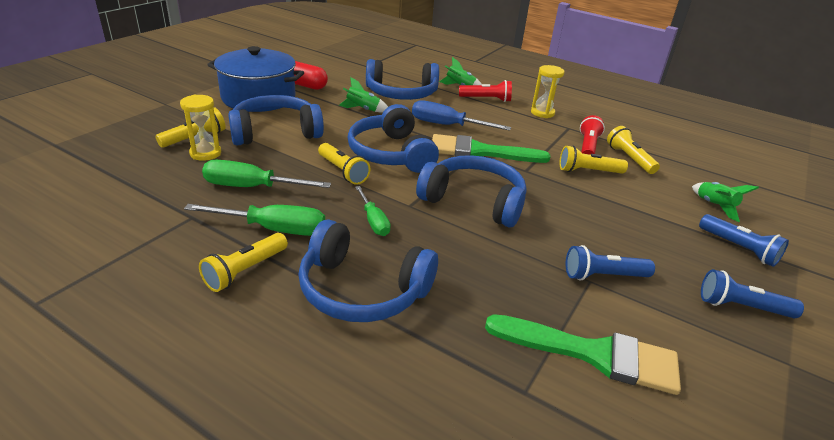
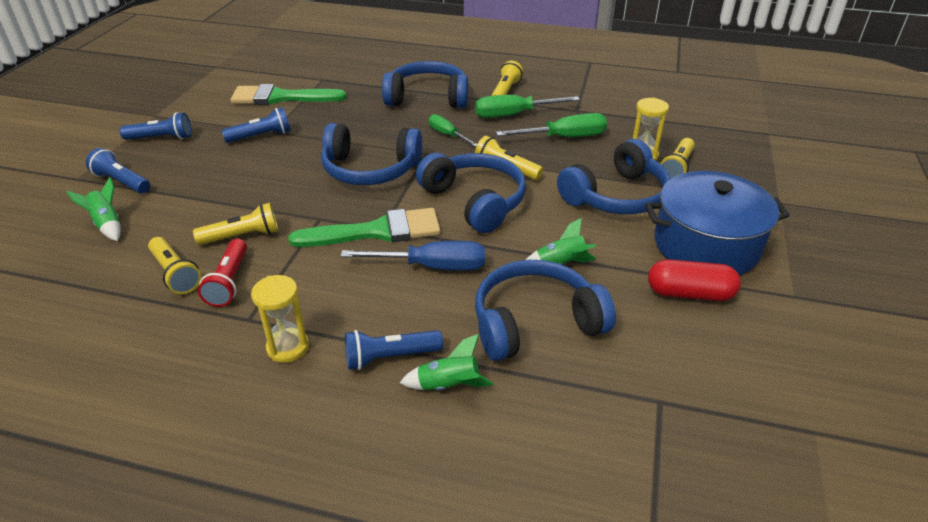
camera: 165 degrees right, 5 degrees up
red flashlight [459,80,512,102] -> blue flashlight [345,330,443,370]

